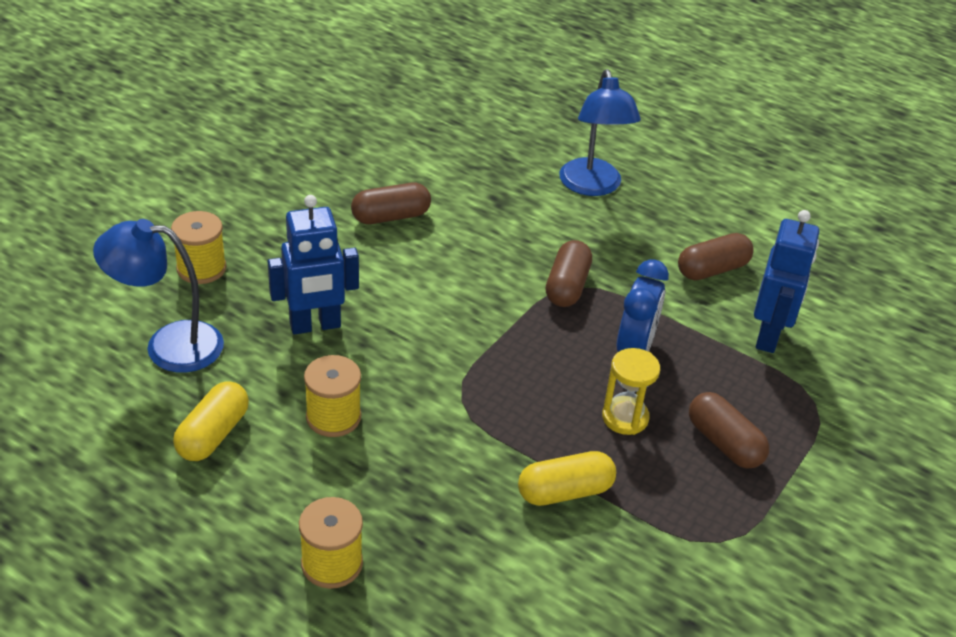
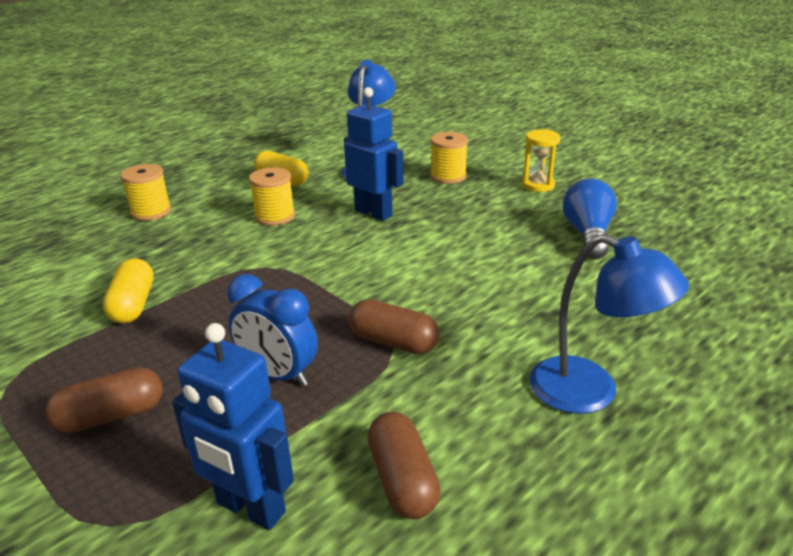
camera: 105 degrees right, 10 degrees down
blue robot [267,195,359,335] -> blue robot turned 135 degrees clockwise [344,87,404,221]
brown capsule [351,183,431,224] -> none
blue lamp [559,69,641,196] -> blue lamp turned 150 degrees counterclockwise [530,234,689,414]
yellow hourglass [602,348,660,435] -> yellow hourglass moved to [522,129,560,192]
none -> blue light bulb [563,178,617,259]

